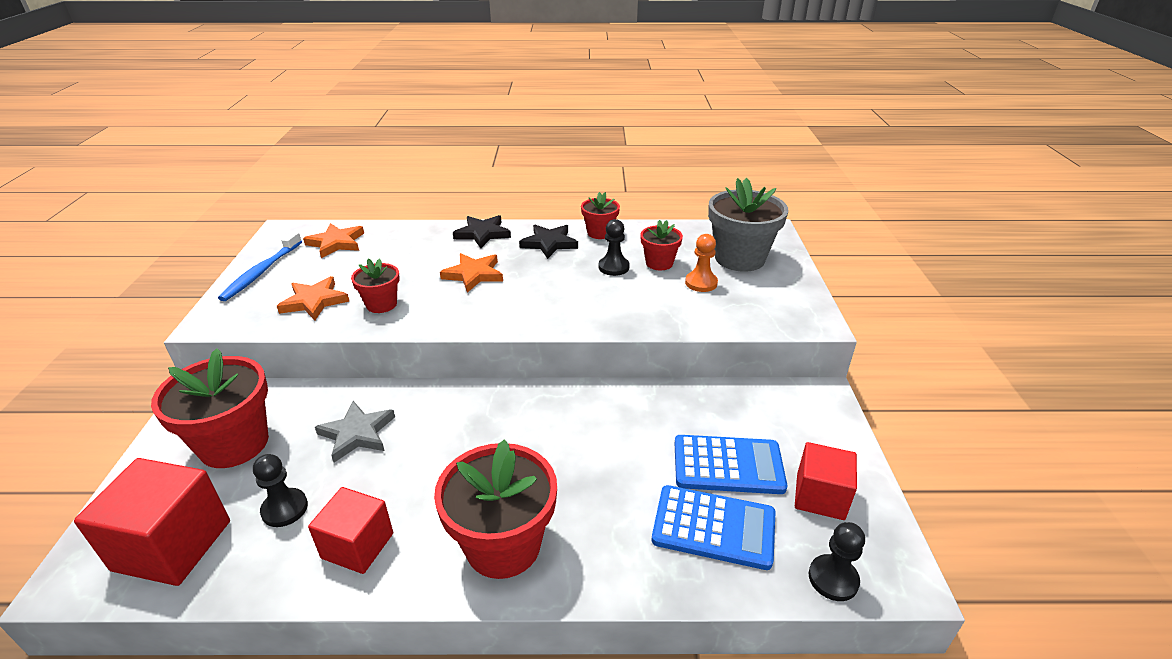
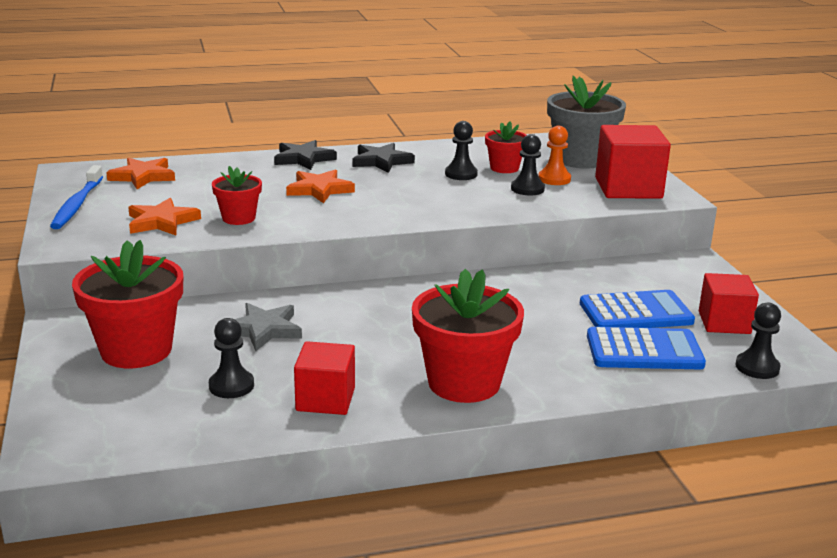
camera: 15 degrees left, 10 degrees down
red cube [74,458,230,586] -> red cube moved to [595,125,671,199]
red flower pot [581,192,620,239] -> none
none -> black pawn [511,134,545,195]

